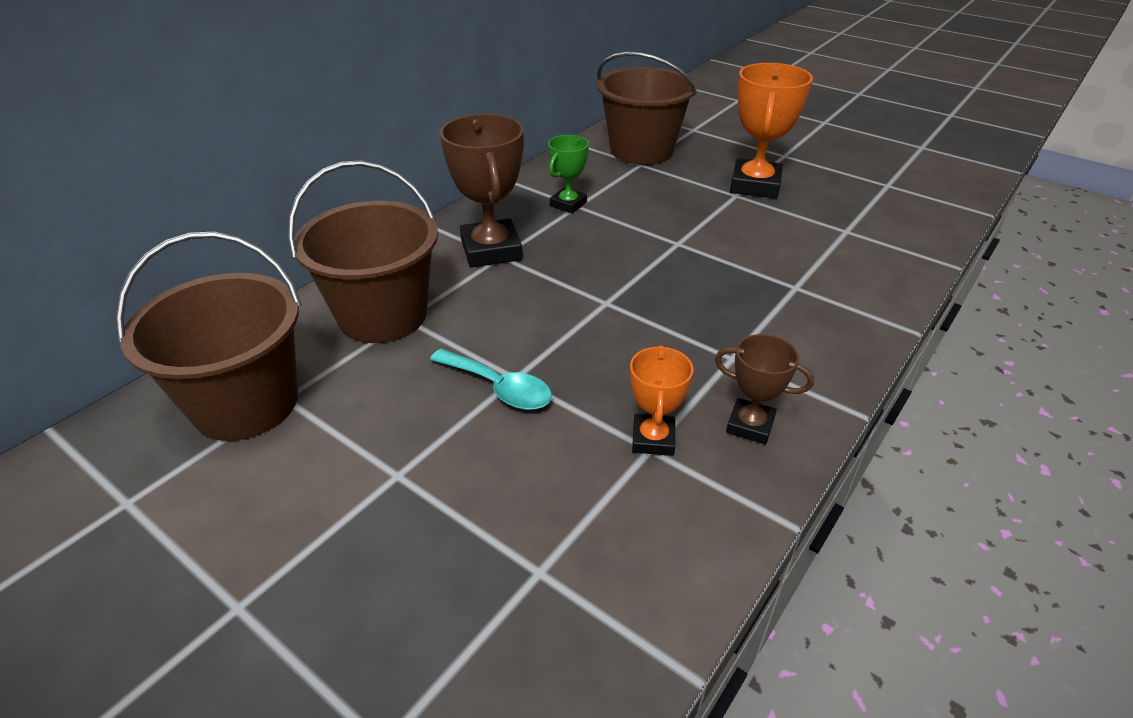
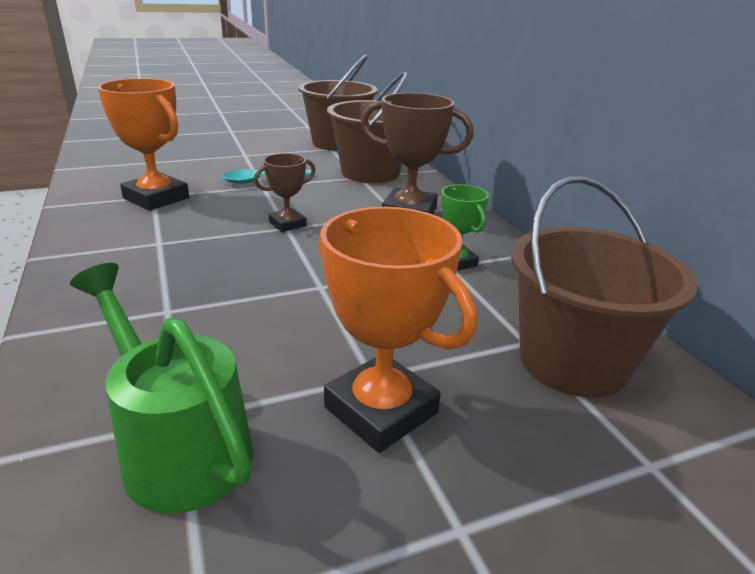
camera: 120 degrees right, 10 degrees down
orange trophy [630,345,694,456] -> orange trophy [98,78,189,211], size x1.76
brown trophy [715,334,814,444] -> brown trophy moved to [254,153,315,232]
none -> green watering can [70,263,253,513]

